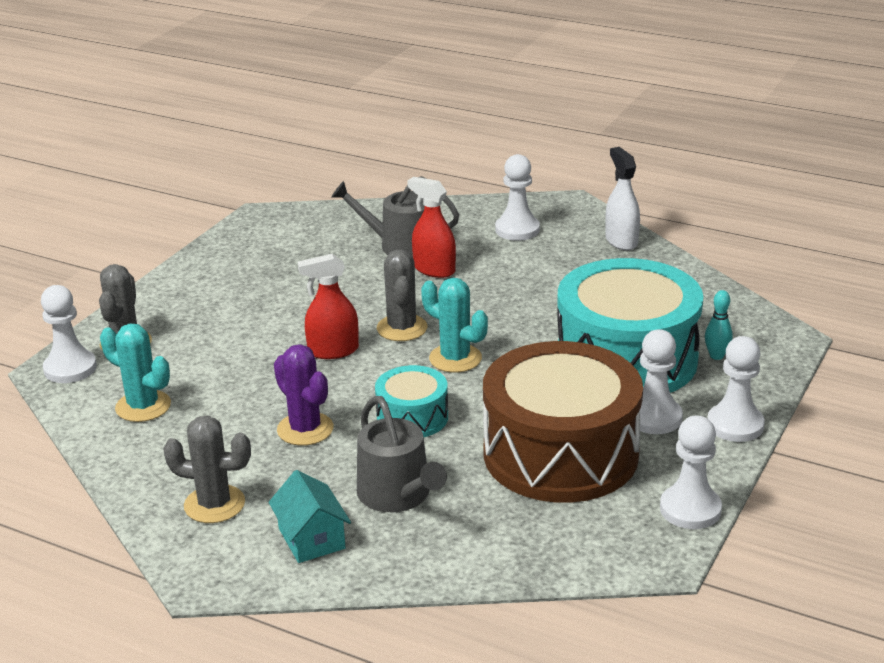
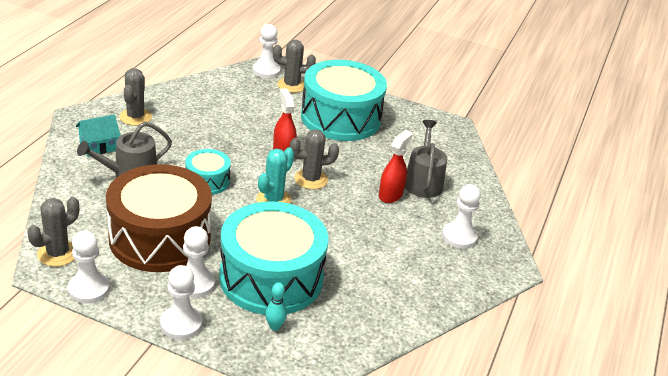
camera: 80 degrees right, 5 degrees up
turquoise cactus [100,323,171,422] -> none
purple cactus [274,344,334,446] -> none
white spray bottle [605,147,640,250] -> none
none -> grey cactus [27,197,79,267]
none -> turquoise drum [301,60,387,141]

